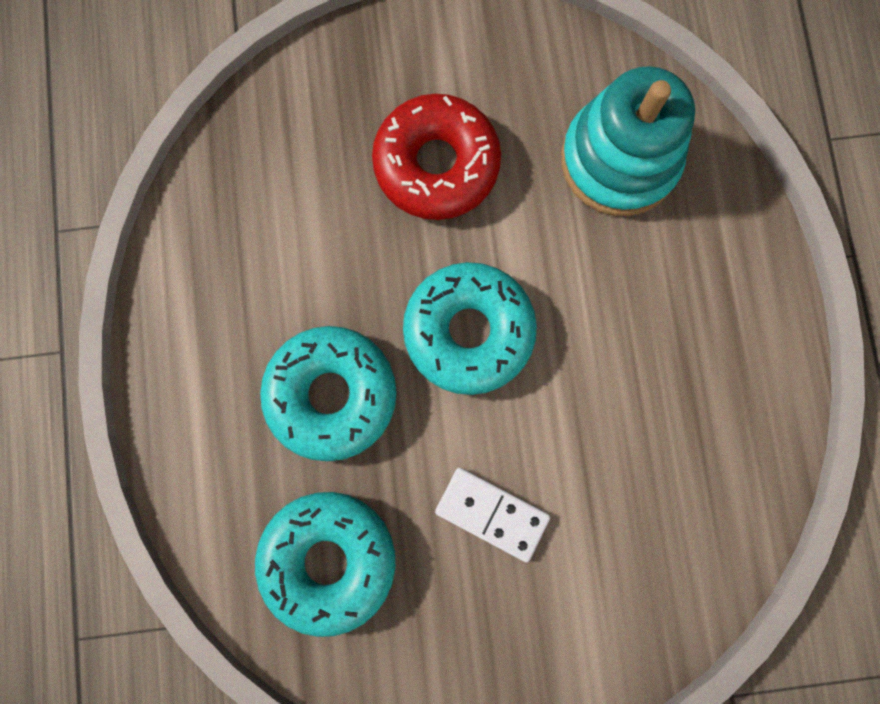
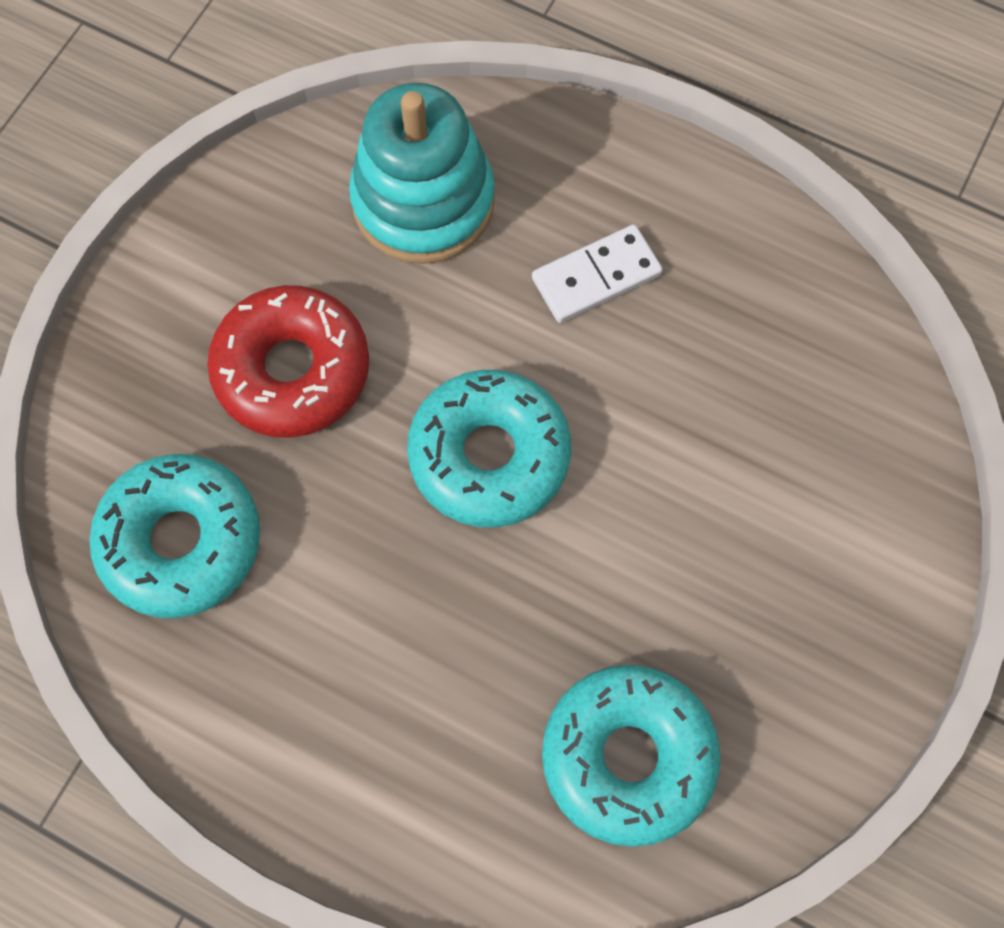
camera: 55 degrees left, 10 degrees down
turquoise donut [260,326,397,461] -> turquoise donut moved to [89,454,260,618]
white domino [435,467,550,562] -> white domino moved to [532,224,663,323]

